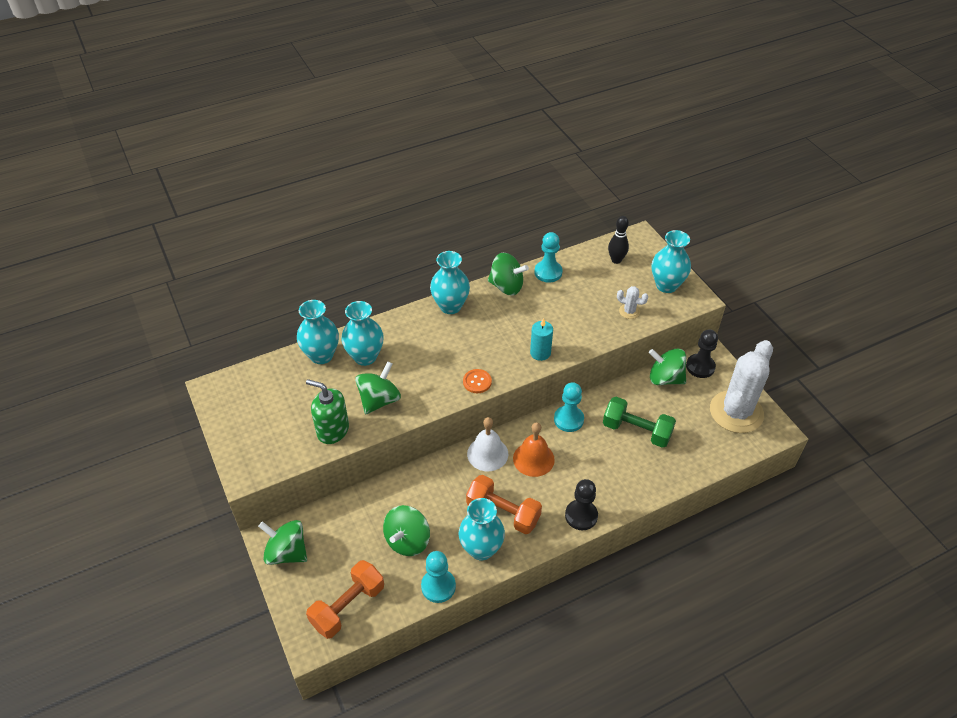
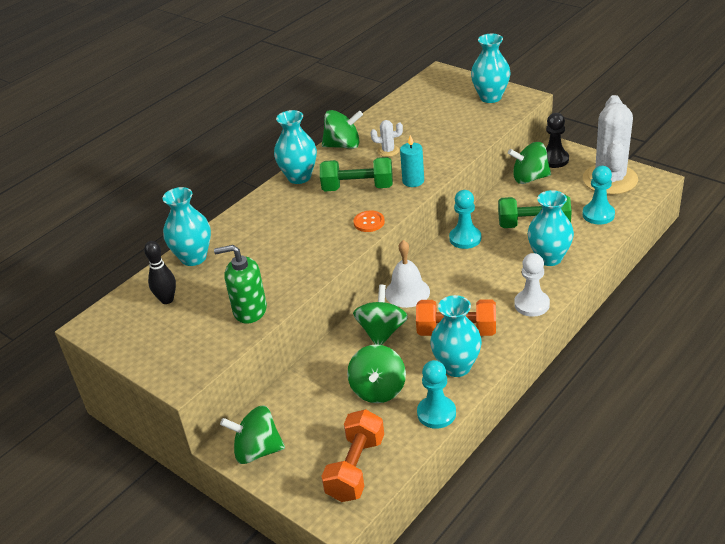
camera: 20 degrees left, 10 degrees down
turquoise vase [342,301,384,366] -> turquoise vase moved to [528,190,574,266]
green spinning top [355,361,401,414] -> green spinning top moved to [353,285,408,345]
orange bell [513,422,555,477] -> none
turquoise pawn [534,232,563,282] -> turquoise pawn moved to [582,166,615,225]
black pawn [565,479,598,530] -> white pawn [514,253,550,317]
black bowling pin [608,216,629,264] -> black bowling pin moved to [144,241,176,304]
white cactus [617,286,648,319] -> white cactus moved to [370,120,403,157]
none -> green dumbbell [320,157,393,191]

